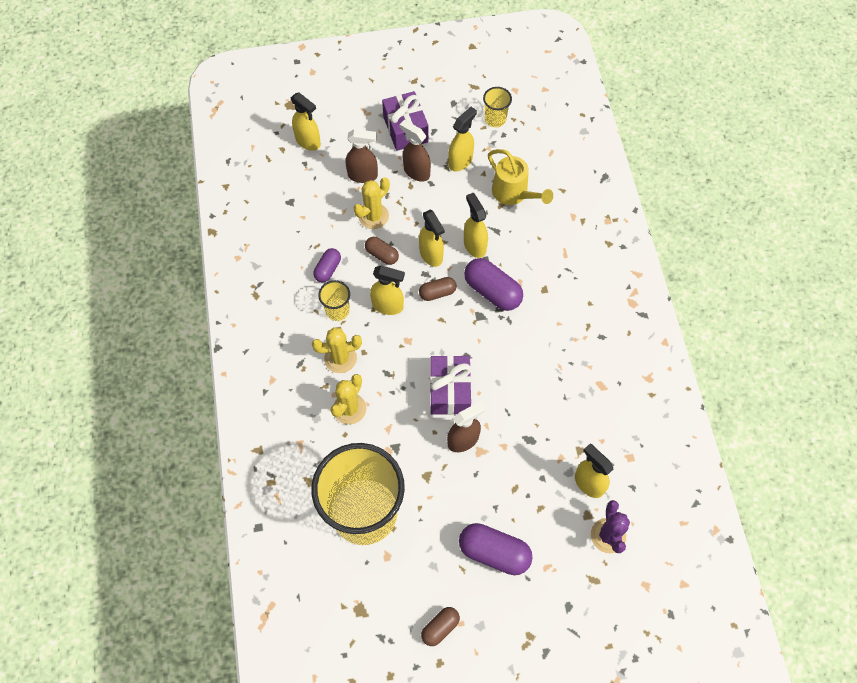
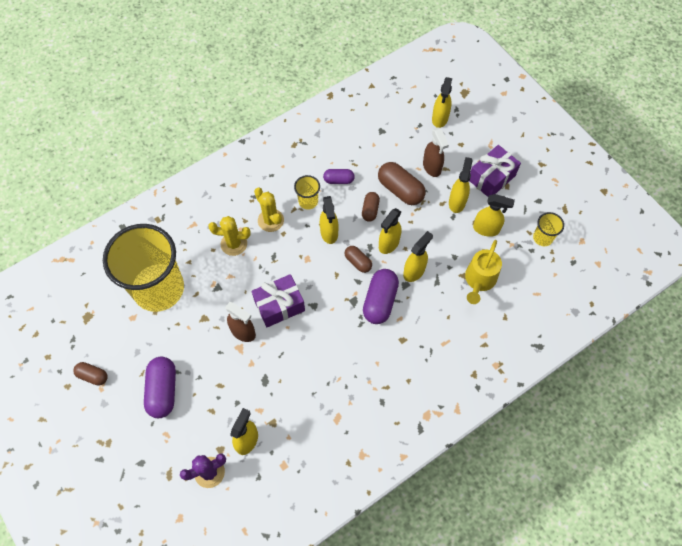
camera: 65 degrees right, 0 degrees up
yellow cactus [354,177,390,229] -> brown capsule [378,162,426,205]
brown spray bottle [399,120,431,182] -> yellow spray bottle [449,157,473,213]

